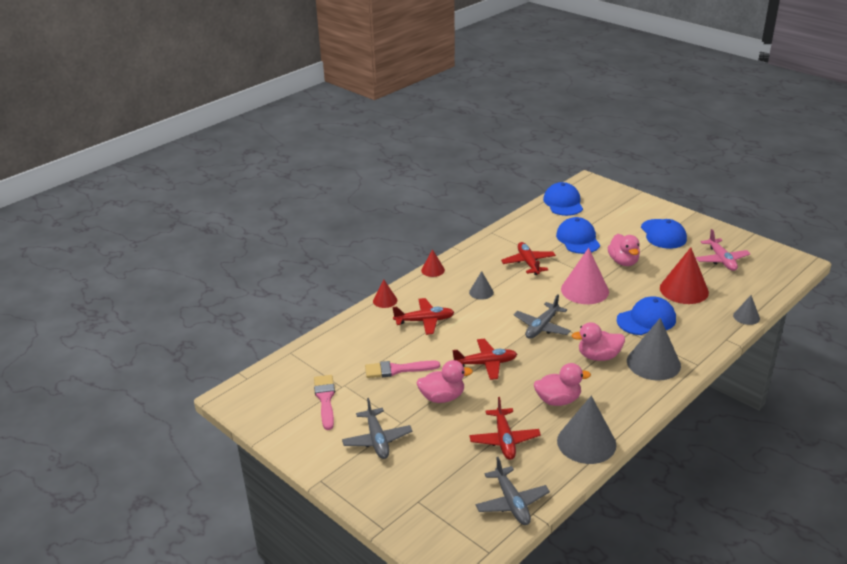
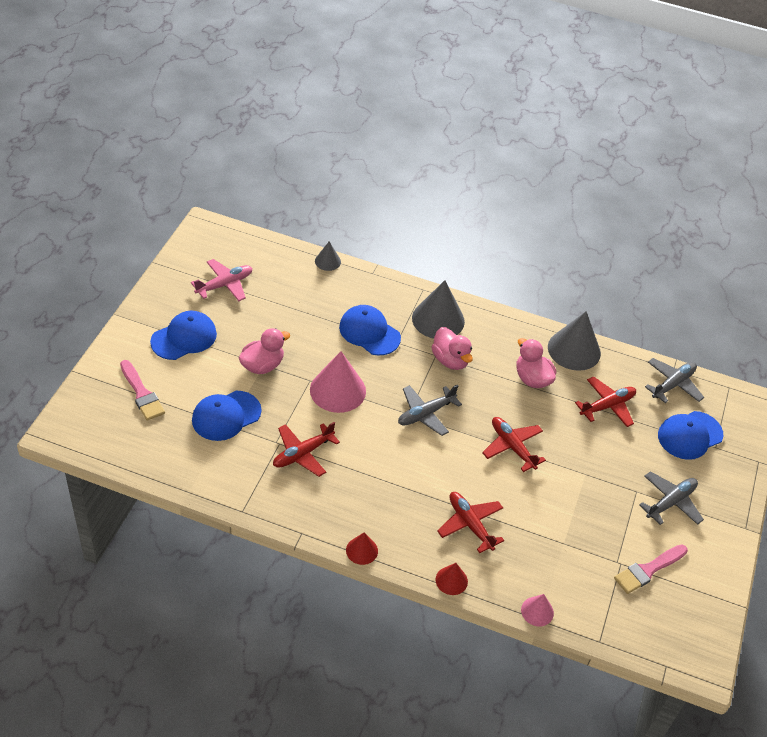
camera: 120 degrees left, 15 degrees up
pink brush [365,361,440,378] -> pink brush moved to [120,360,165,421]
pink duck [416,360,473,403] -> none
grey cone [469,271,494,300] -> none
grey plane [514,295,571,339] -> grey plane turned 135 degrees clockwise [398,384,462,436]
blue cap [543,182,583,216] -> blue cap moved to [658,411,723,460]
red cone [660,247,709,304] -> none
none -> pink cone [521,594,554,626]

